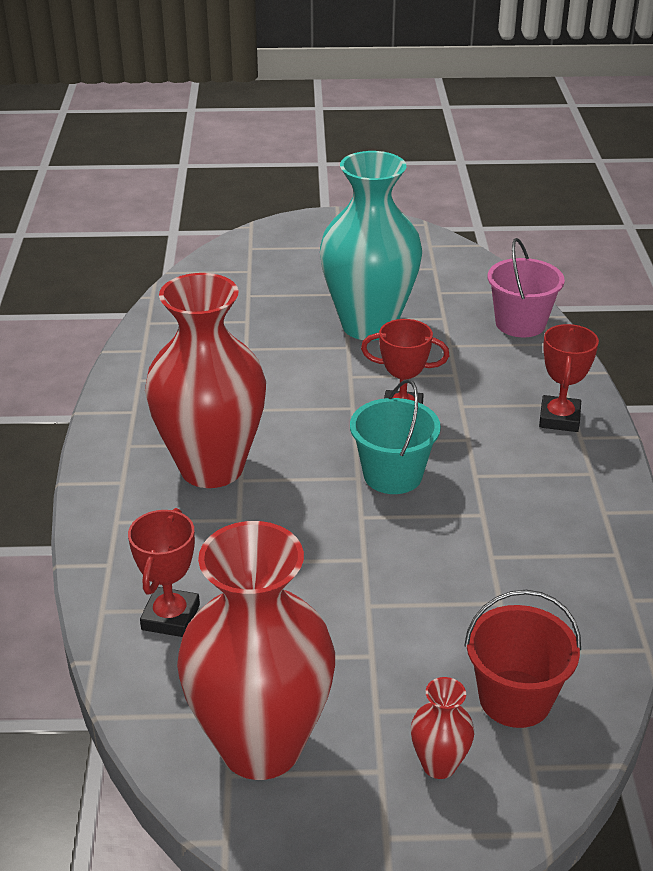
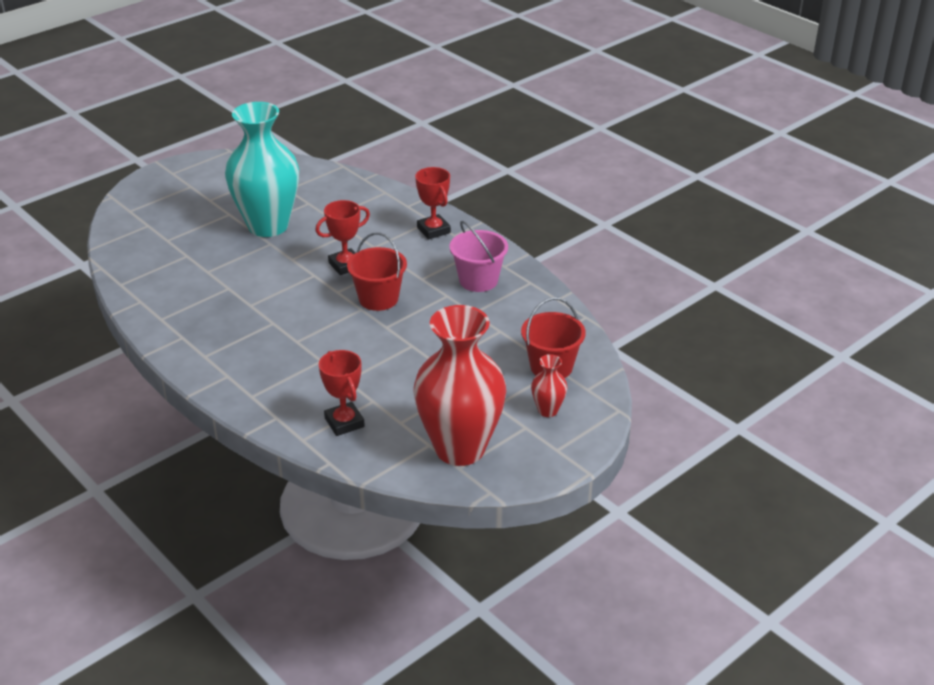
camera: 40 degrees left, 0 degrees up
red vase [145,273,266,488] -> none
turquoise bucket [350,379,441,494] -> red bucket [347,232,407,311]
pink bucket [488,238,565,337] -> pink bucket moved to [450,221,508,292]

